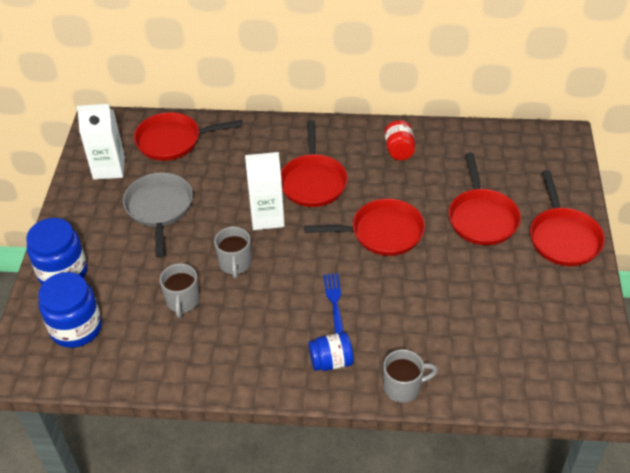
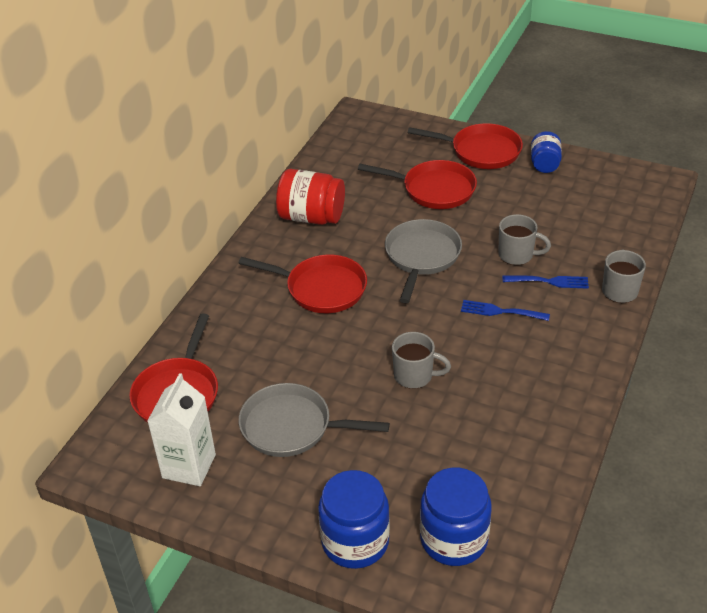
camera: 70 degrees left, 5 degrees down
grey mug [160,263,200,318] -> grey mug moved to [498,214,551,265]
white carton [245,152,285,230] -> none
red pan [304,199,425,256] -> grey pan [385,219,462,303]
blue jar [308,332,354,371] -> blue jar moved to [531,131,562,173]
red jar [384,120,415,160] -> red jar [276,169,345,225], size x1.62
none -> blue fork [503,276,589,289]

